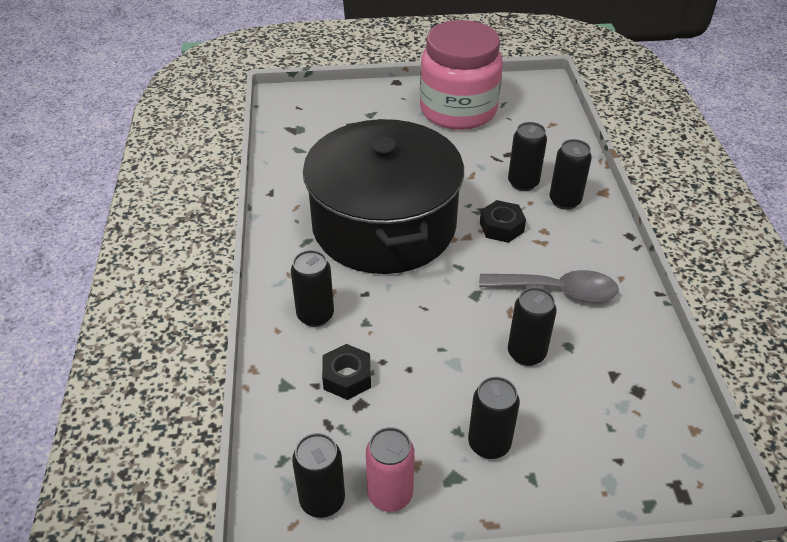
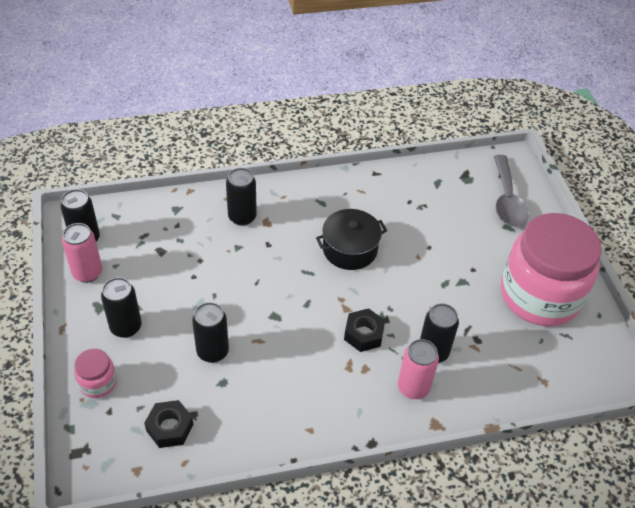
camera: 80 degrees right, 5 degrees up
black pot [303,119,464,274] -> black pot [316,209,387,270], size x0.44
black nut [322,344,371,400] -> black nut moved to [144,400,193,448]
grey spoon [479,270,619,302] -> grey spoon moved to [494,155,528,227]
black can [549,139,592,210] -> pink can [398,339,439,399]
none -> pink jar [74,348,117,398]

